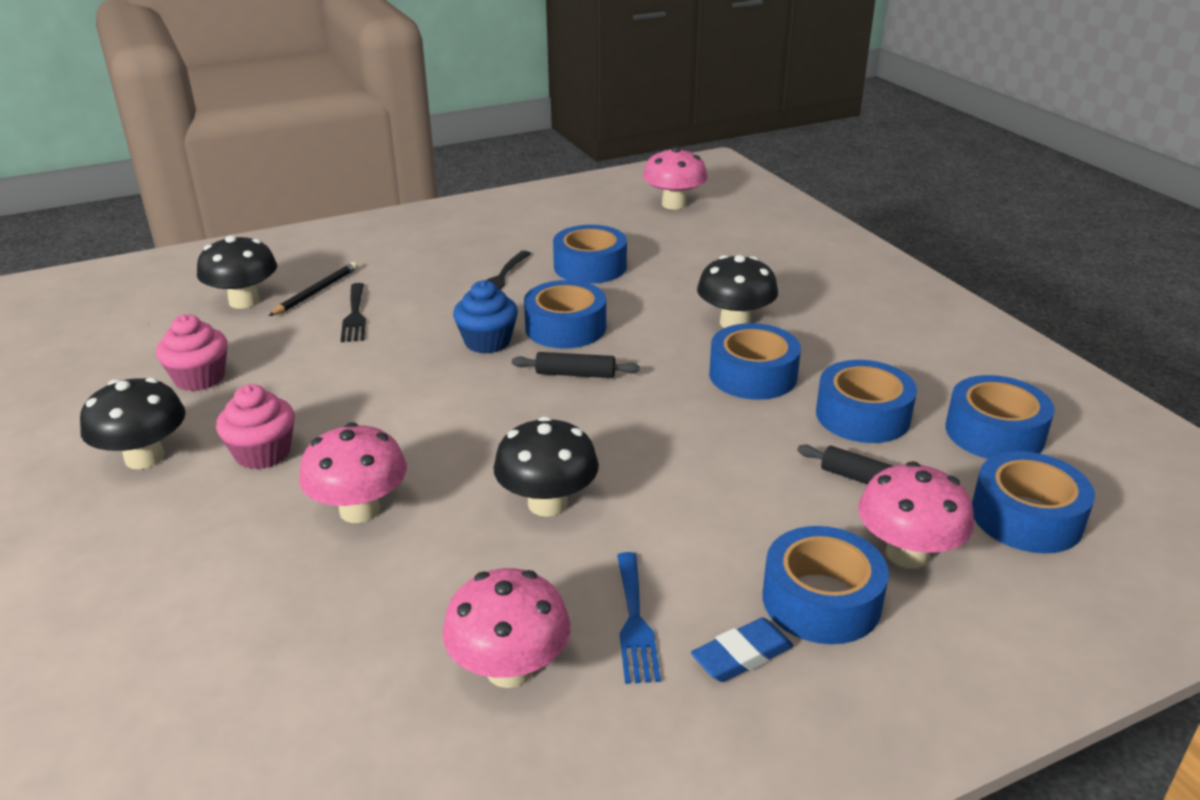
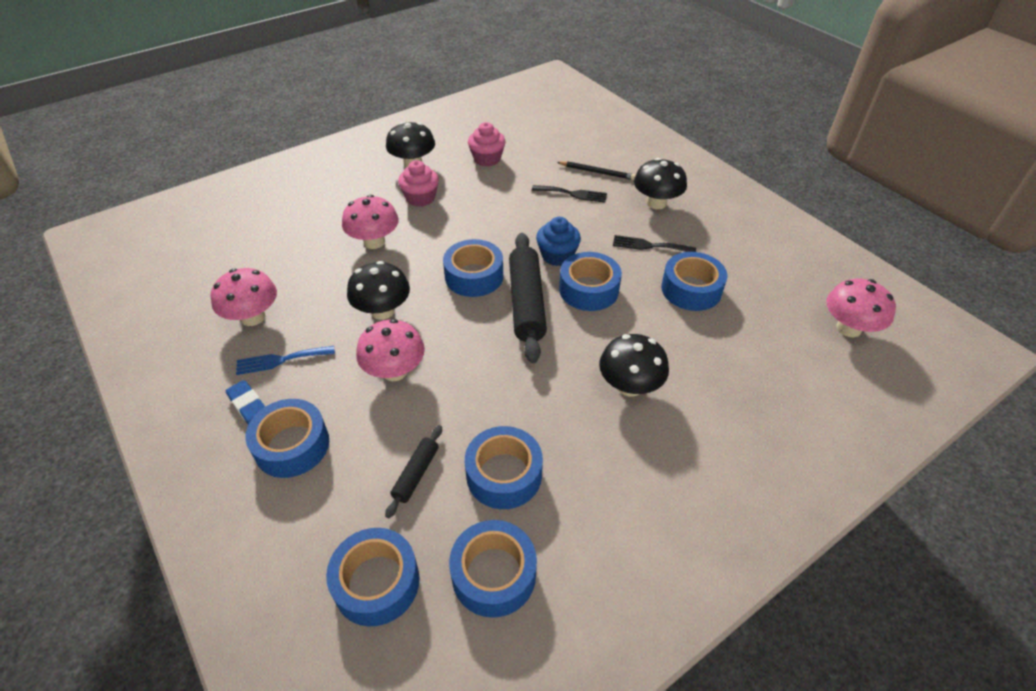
camera: 80 degrees right, 15 degrees up
black mushroom [197,235,277,309] -> black mushroom moved to [634,158,687,209]
black fork [341,283,366,342] -> black fork turned 150 degrees counterclockwise [532,185,607,202]
black rolling pin [512,352,640,378] -> black rolling pin [509,233,547,363], size x1.98
blue tape [709,323,801,400] -> blue tape moved to [443,239,503,297]
pink mushroom [858,461,974,568] -> pink mushroom moved to [356,319,425,381]

